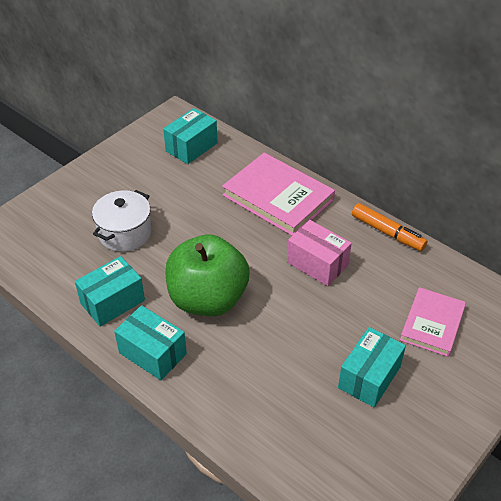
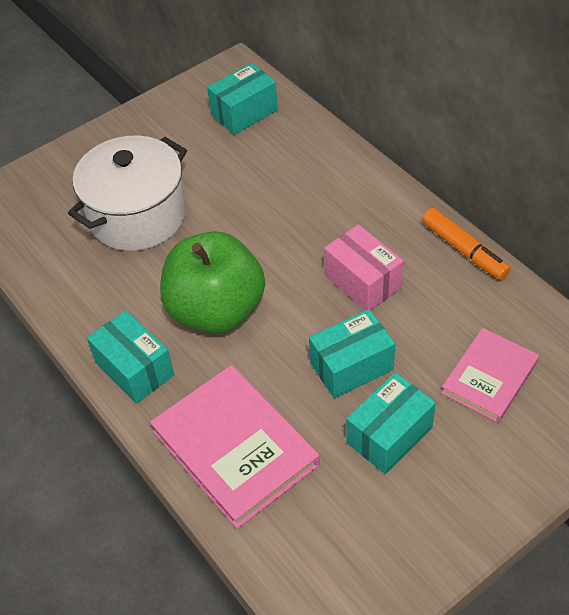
camera: 15 degrees right, 5 degrees up
turquoise box [75,256,145,327] -> turquoise box moved to [309,309,395,398]
white pot [92,190,152,252] -> white pot [68,136,187,251], size x1.50
pink book [222,153,335,236] -> pink book moved to [150,365,320,529]

